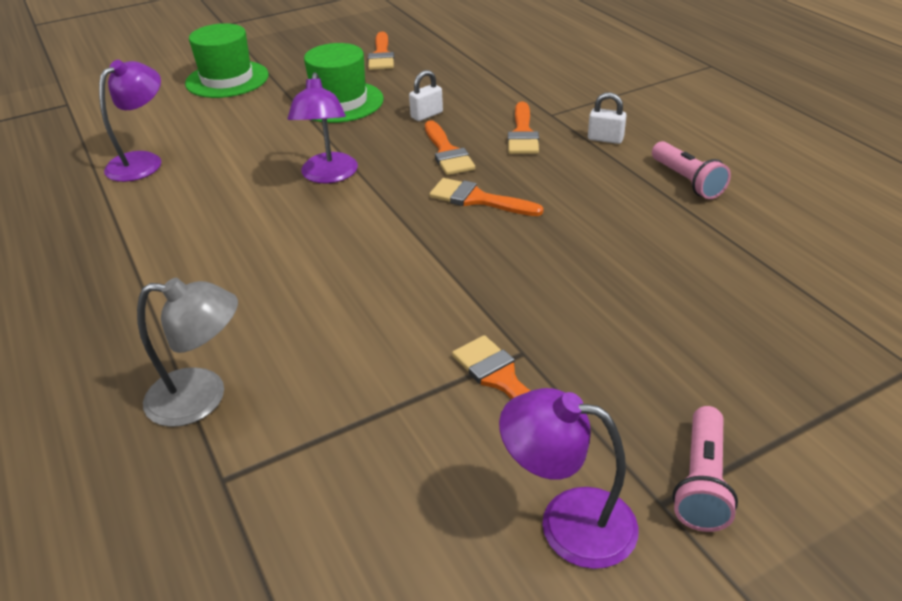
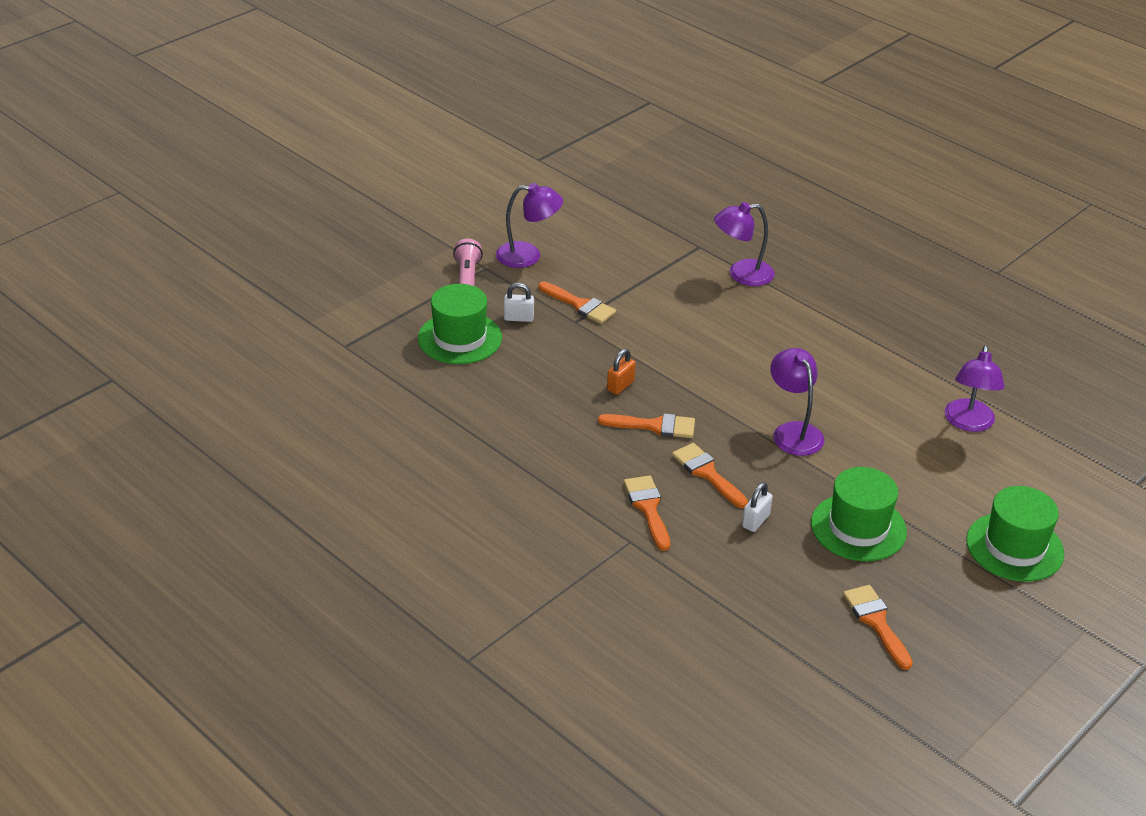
camera: 160 degrees right, 0 degrees up
grey lamp [137,278,238,427] -> purple lamp [714,202,775,286]
white padlock [588,92,626,144] -> white padlock moved to [504,283,534,322]
pink flashlight [652,141,731,199] -> none
none -> green hat [418,284,502,364]
none -> orange padlock [607,349,636,395]

